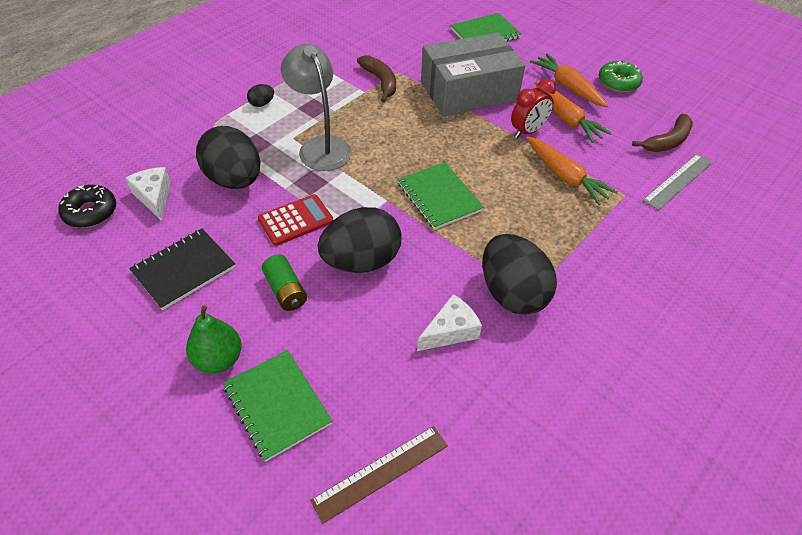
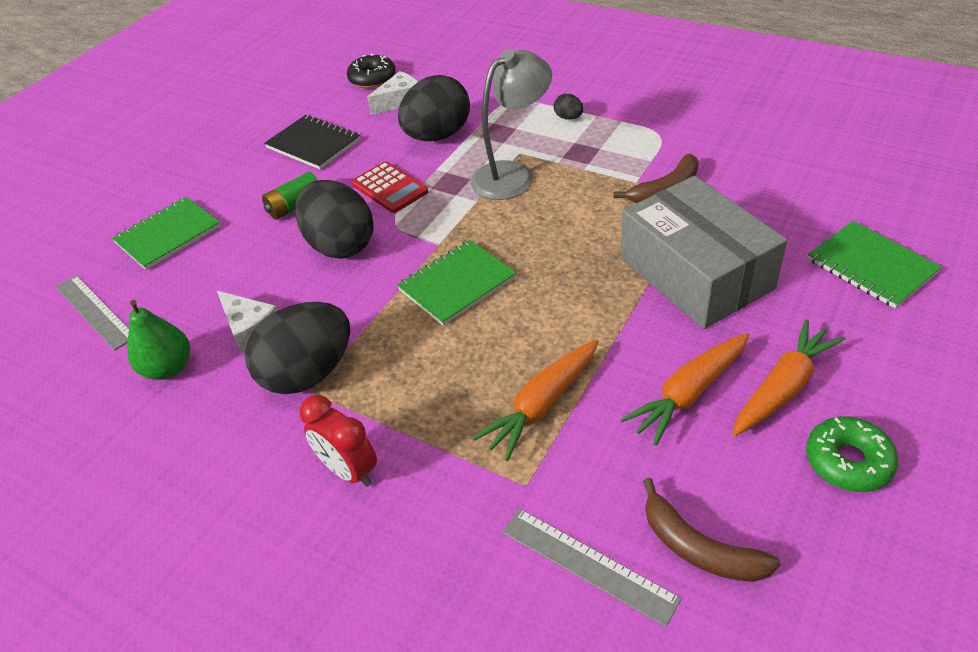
camera: 85 degrees right, 5 degrees down
green pear [186,306,242,373] -> green pear moved to [127,300,190,380]
brown ruler [310,426,448,524] -> grey ruler [56,275,129,351]
red clock [511,79,556,138] -> red clock moved to [299,395,377,487]

